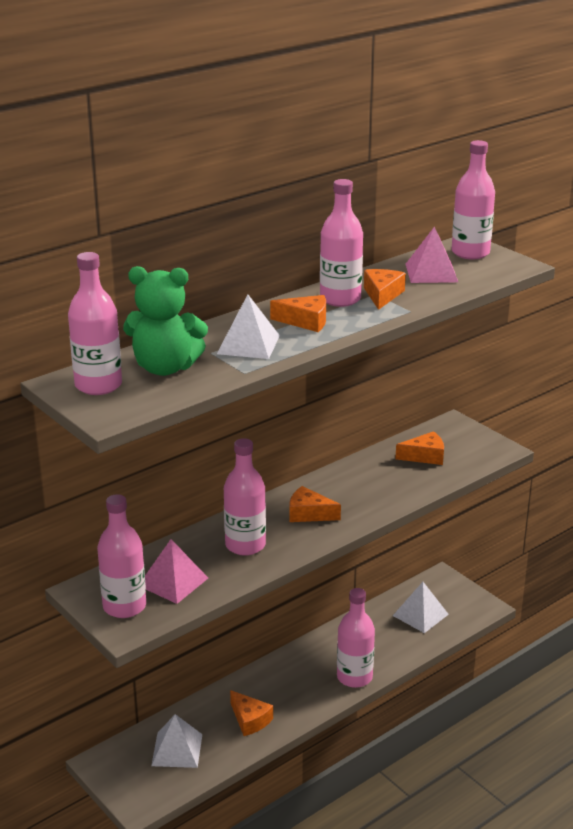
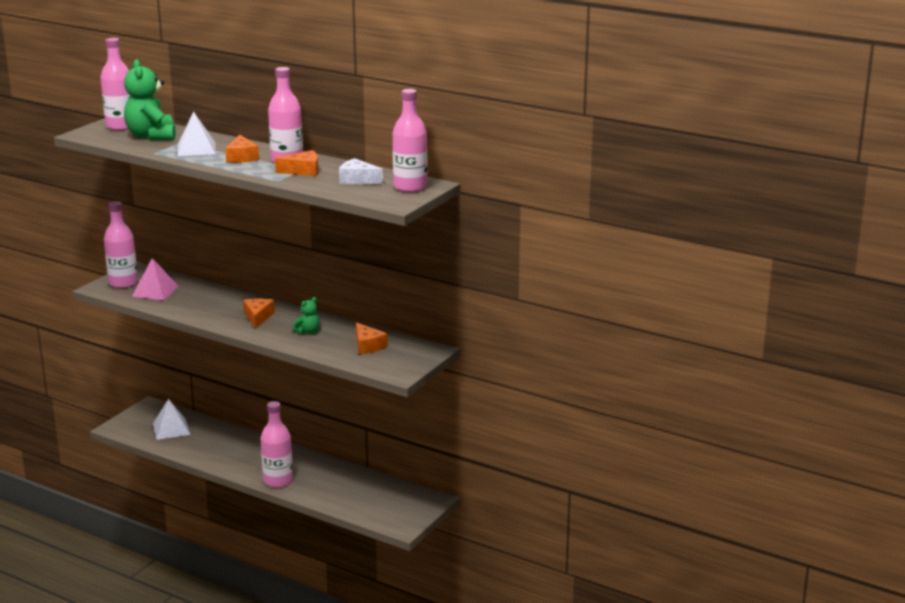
camera: 70 degrees right, 5 degrees down
pink bottle [224,438,266,556] -> none
orange cheese [230,690,273,736] -> none
white pyramid [393,582,449,633] -> none
pink pyramid [406,226,458,283] -> white cheese [339,158,383,184]
none -> green teddy bear [293,297,320,334]

